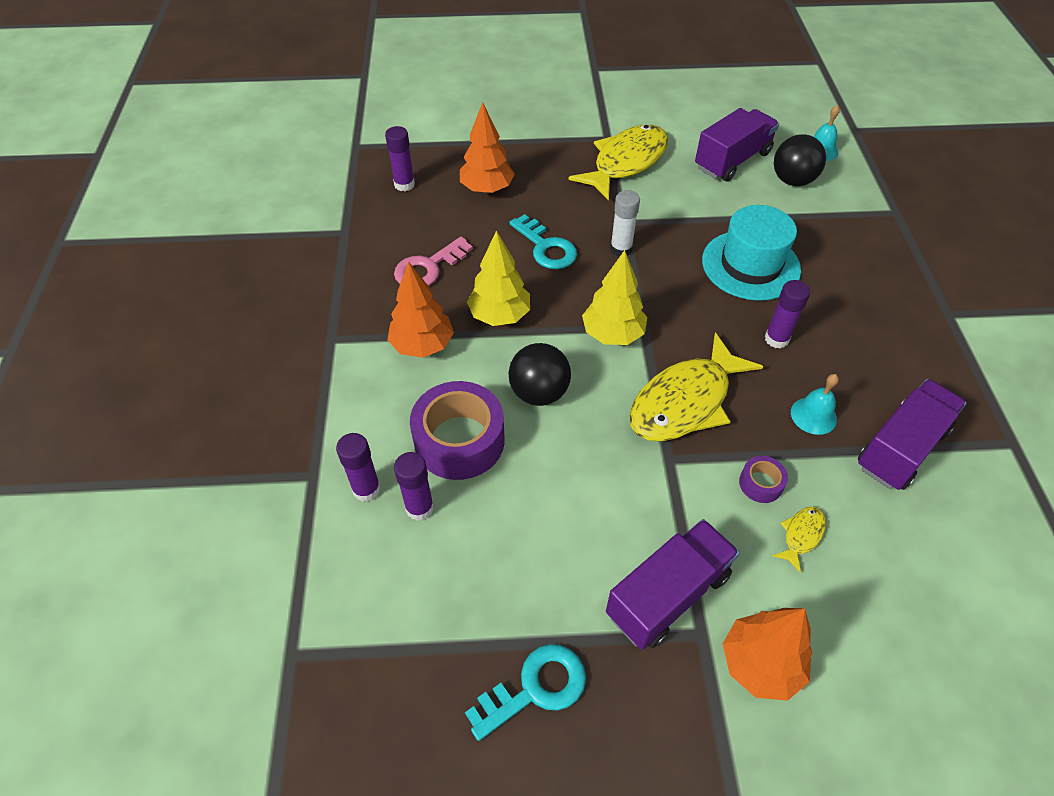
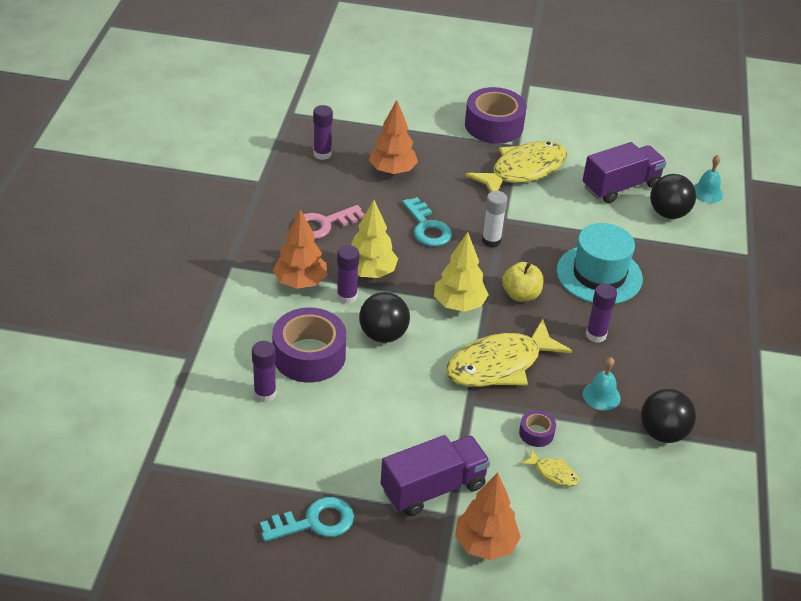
camera: 10 degrees right, 10 degrees down
purple glue stick [336,433,381,502] -> purple glue stick moved to [337,245,359,304]
yellow fish [773,507,826,573] -> yellow fish turned 75 degrees clockwise [520,449,579,487]
purple truck [858,379,966,490] -> black ball [641,389,696,443]
none -> purple tape [465,87,526,143]
none -> yellow apple [502,262,543,302]

